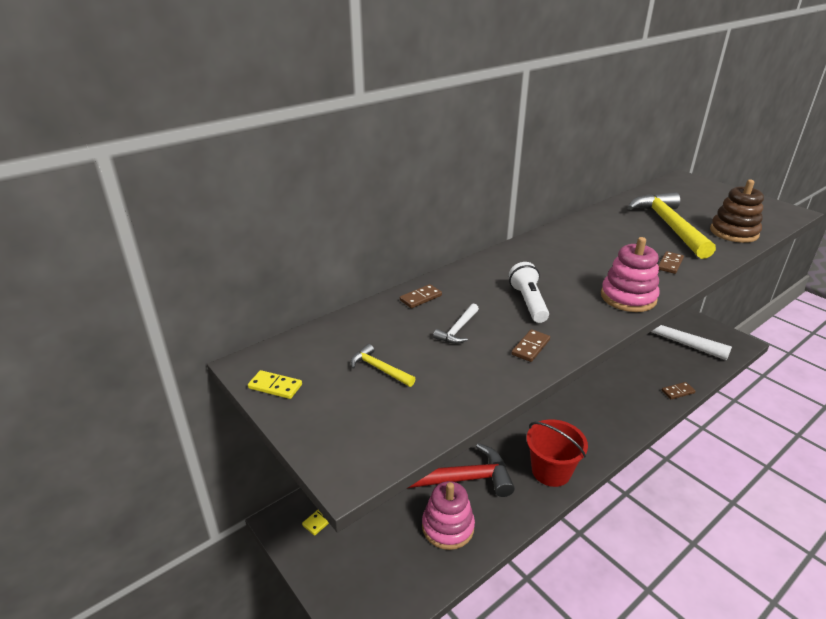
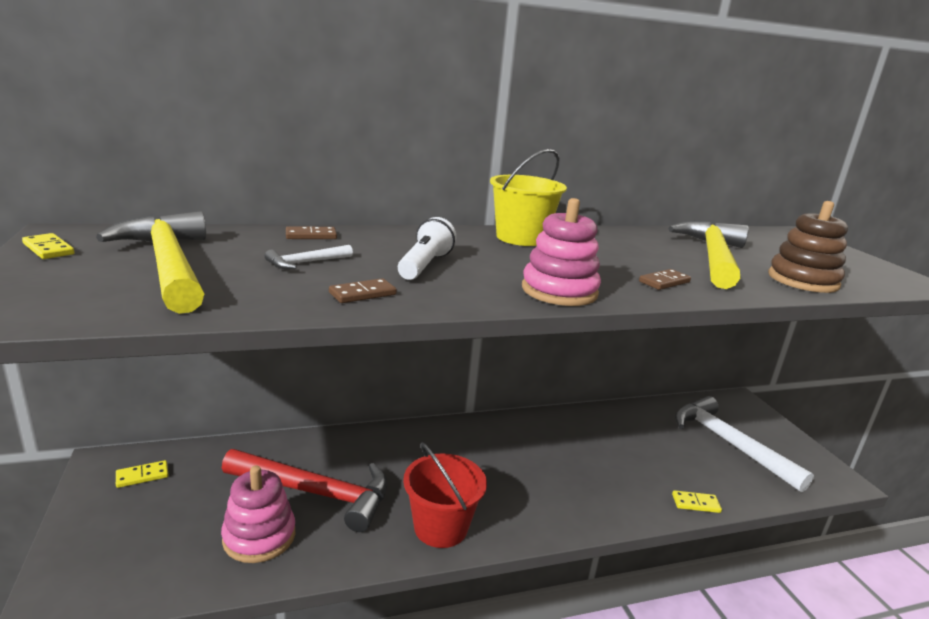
camera: 20 degrees right, 10 degrees down
yellow hammer [350,344,415,387] -> yellow hammer [96,211,206,314], size x2.38
brown domino [661,382,696,399] -> yellow domino [672,490,722,513]
none -> yellow bucket [490,149,567,246]

